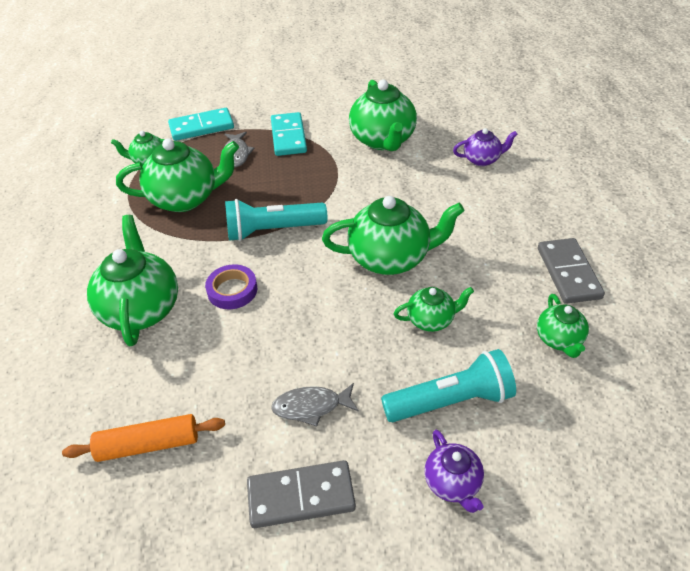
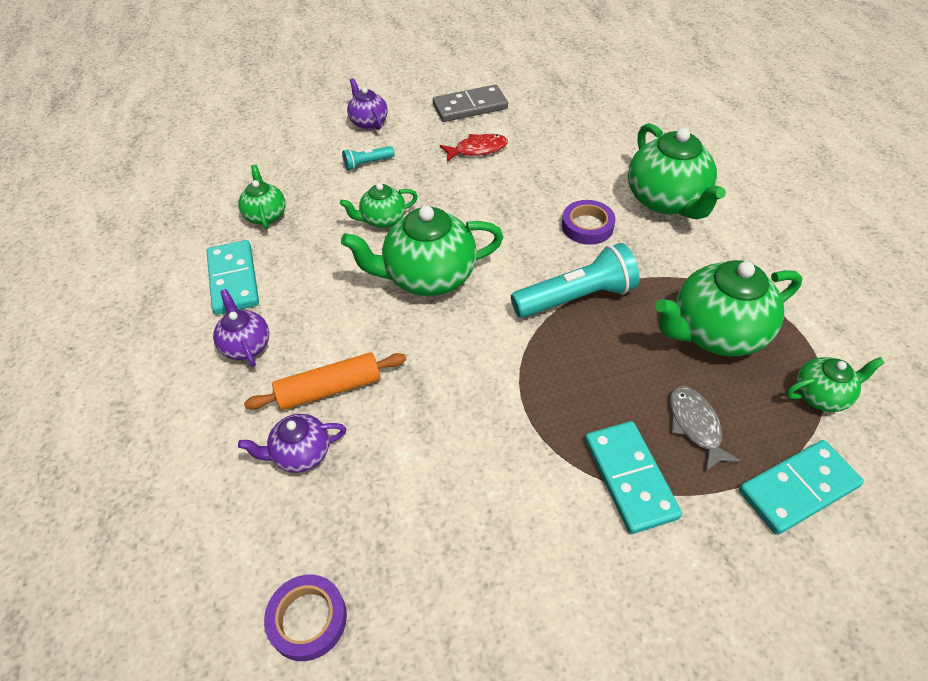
camera: 170 degrees right, 5 degrees up
orange rolling pin [62,414,225,462] -> orange rolling pin moved to [244,352,406,410]
grey fish [271,383,359,426] -> red fish [440,134,508,162]
green teapot [349,80,417,151] -> none
turquoise flashlight [381,349,516,422] -> turquoise flashlight [342,146,395,171], size x0.50
grey domino [538,238,605,304] -> turquoise domino [207,240,259,315]
none -> purple teapot [213,289,269,367]
none -> purple tape [264,575,347,661]

